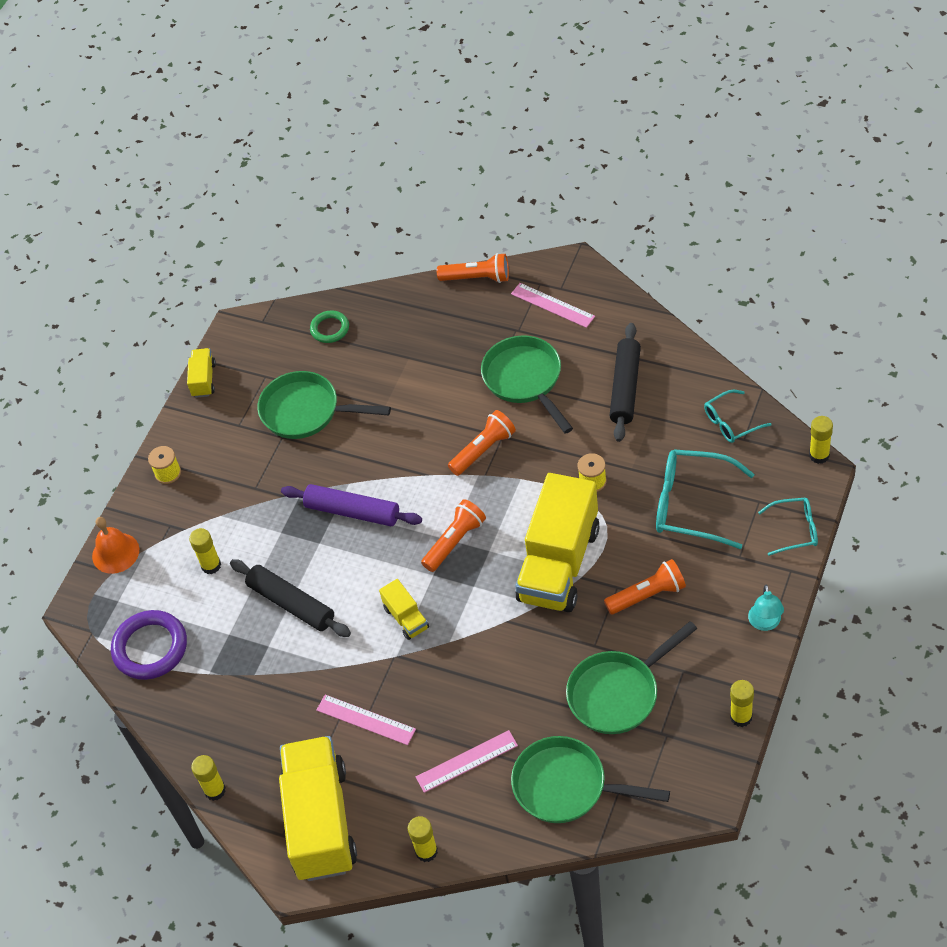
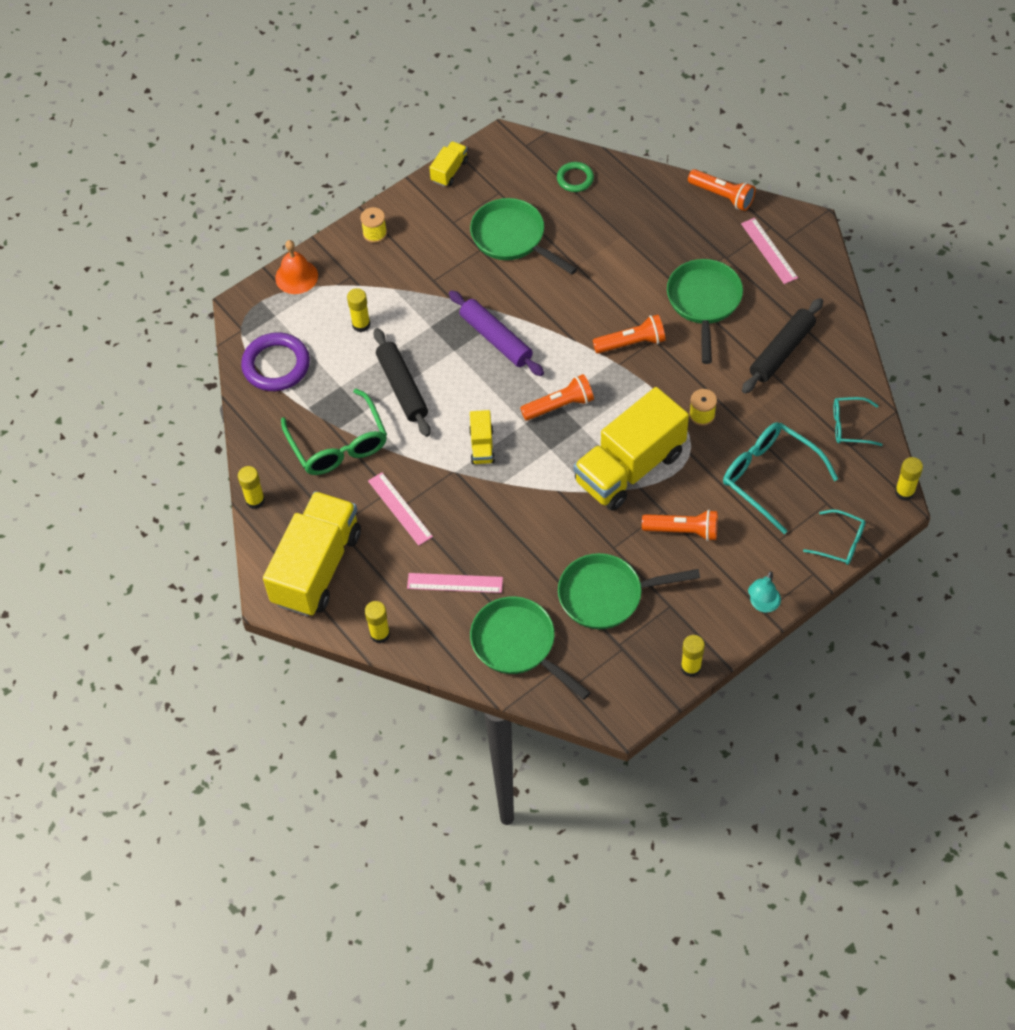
camera: 25 degrees right, 5 degrees up
none -> green glasses [281,389,387,475]

